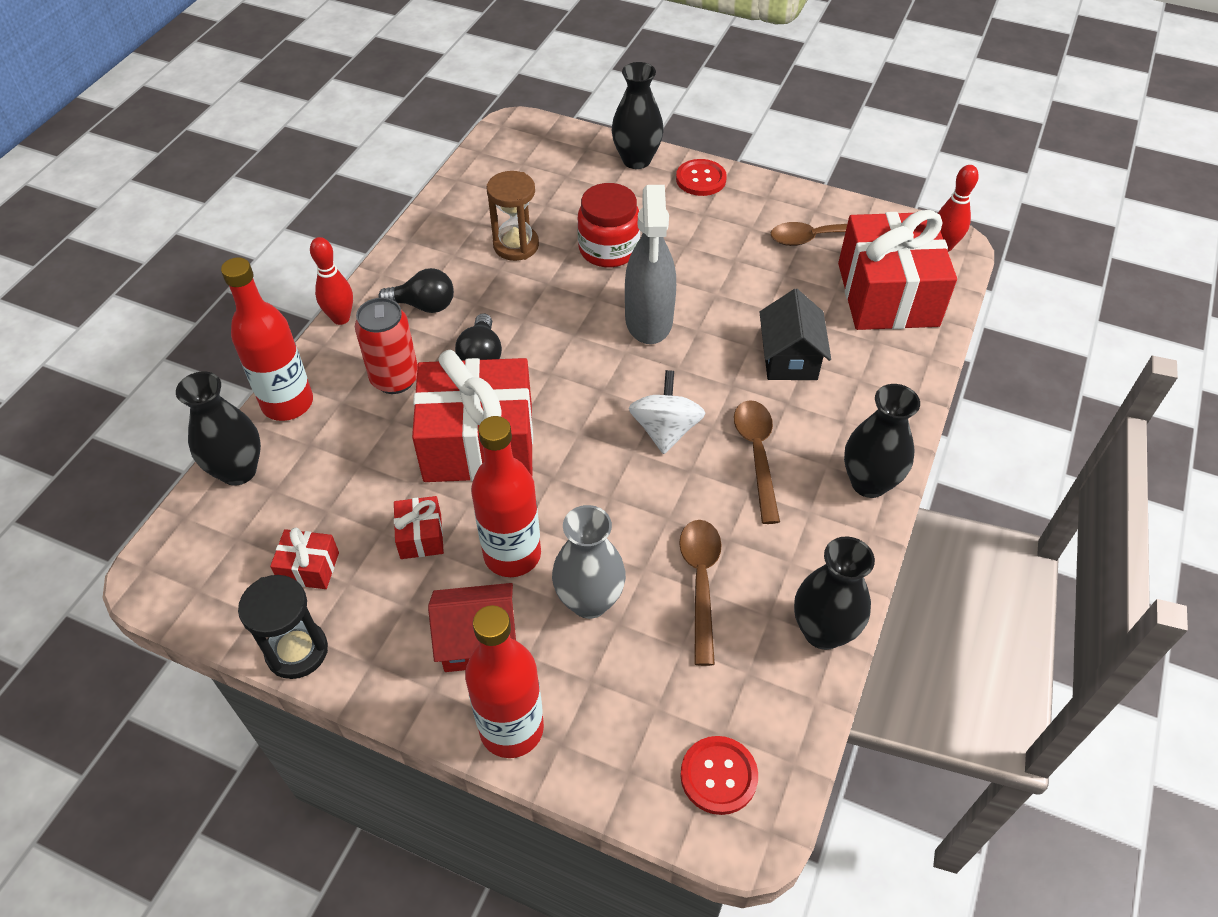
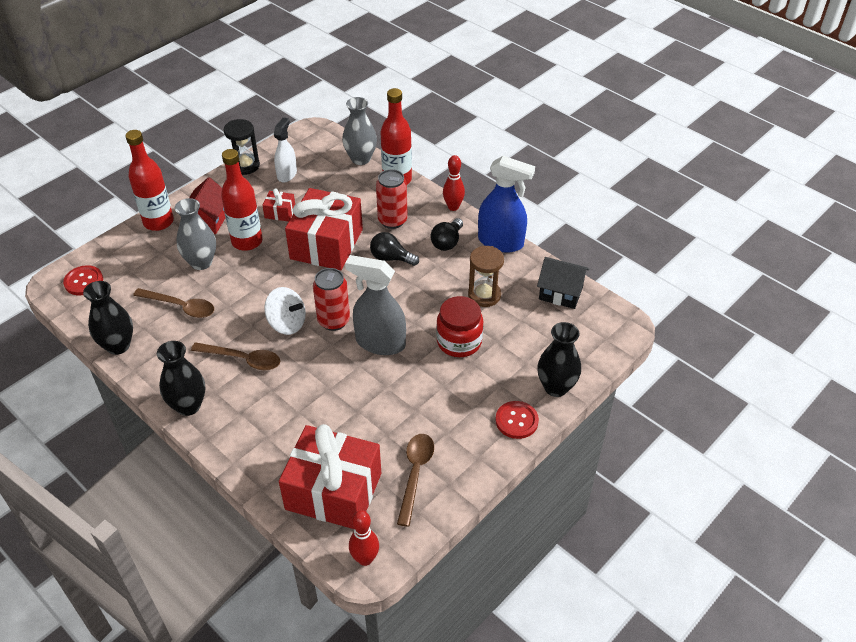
camera: 110 degrees right, 5 degrees down
black vase [176,372,261,486] -> grey vase [342,97,377,165]
red gift [270,528,339,589] -> white spray bottle [274,117,297,182]
black house [760,289,831,380] -> black house moved to [537,257,589,309]
none -> red can [313,268,350,331]
none -> blue spray bottle [478,156,535,252]

